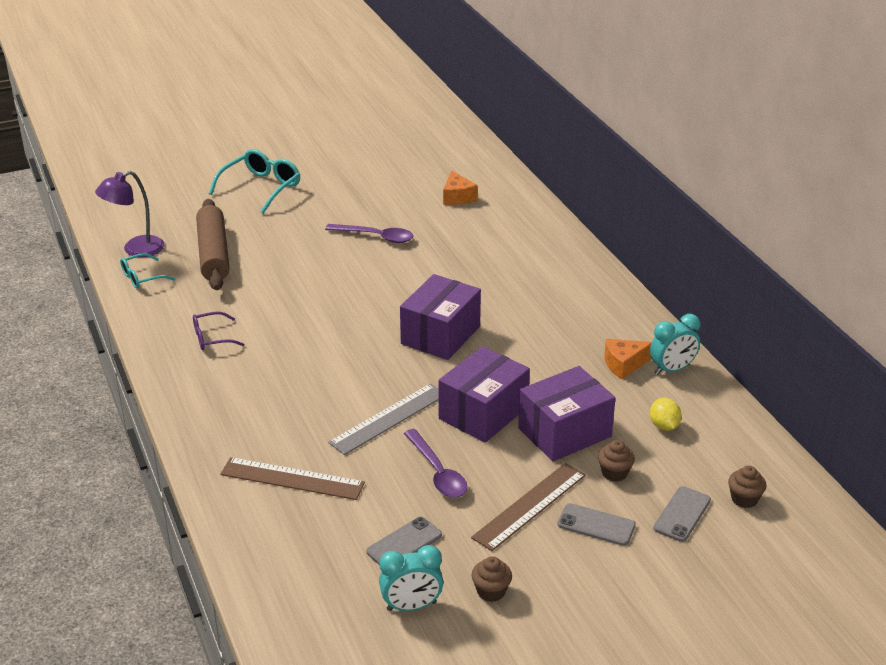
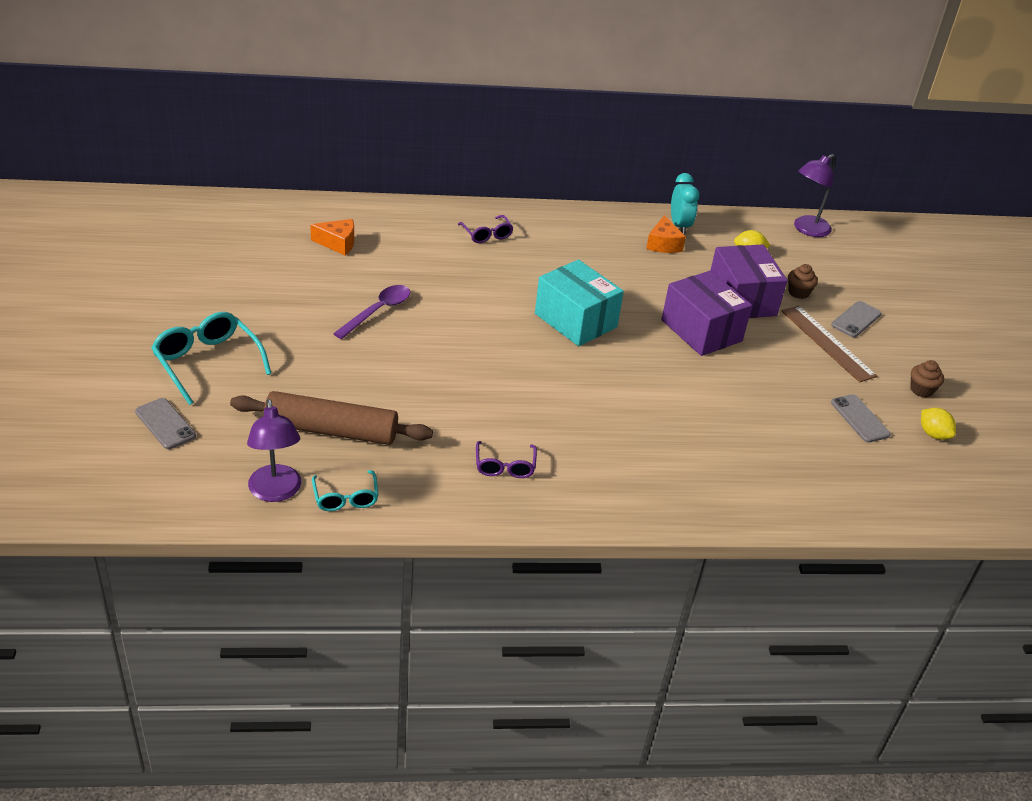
camera: 75 degrees left, 5 degrees up
brown ruler [220,457,365,500] -> none
grey ruler [328,383,439,455] -> none
turquoise clock [379,545,443,611] -> yellow lemon [921,408,956,440]
purple box [400,274,481,360] -> turquoise box [535,260,624,346]
purple spoon [404,429,468,498] -> none
grey phone [653,486,711,542] -> grey phone moved to [135,398,196,449]
brown cupcake [728,466,766,508] -> none
none -> purple glasses [458,215,513,243]
none -> purple lamp [794,154,835,237]

